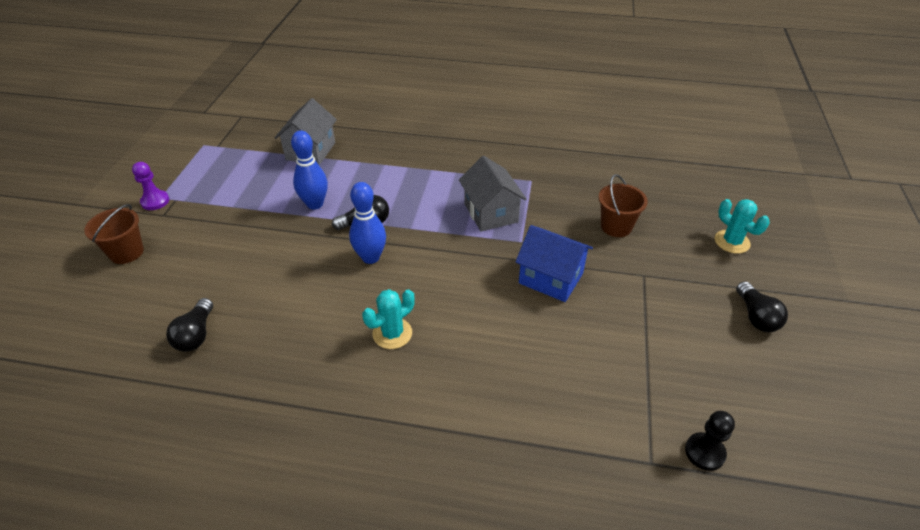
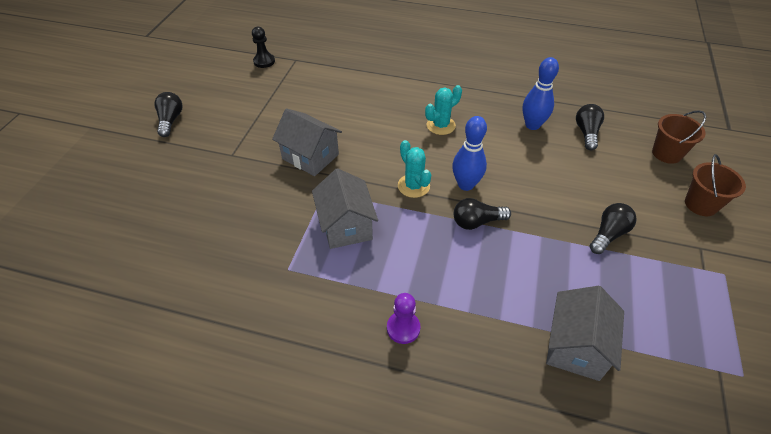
camera: 175 degrees left, 5 degrees up
purple pawn [132,162,169,210] -> purple pawn moved to [387,293,421,344]
blue bowling pin [291,130,328,209] -> blue bowling pin moved to [522,57,559,130]
blue house [515,225,593,302] -> grey house [272,108,342,176]
brown bucket [599,174,648,237] -> brown bucket moved to [652,110,706,164]
turquoise cactus [715,199,770,254] -> turquoise cactus moved to [398,140,431,198]
none -> black light bulb [590,203,637,254]

